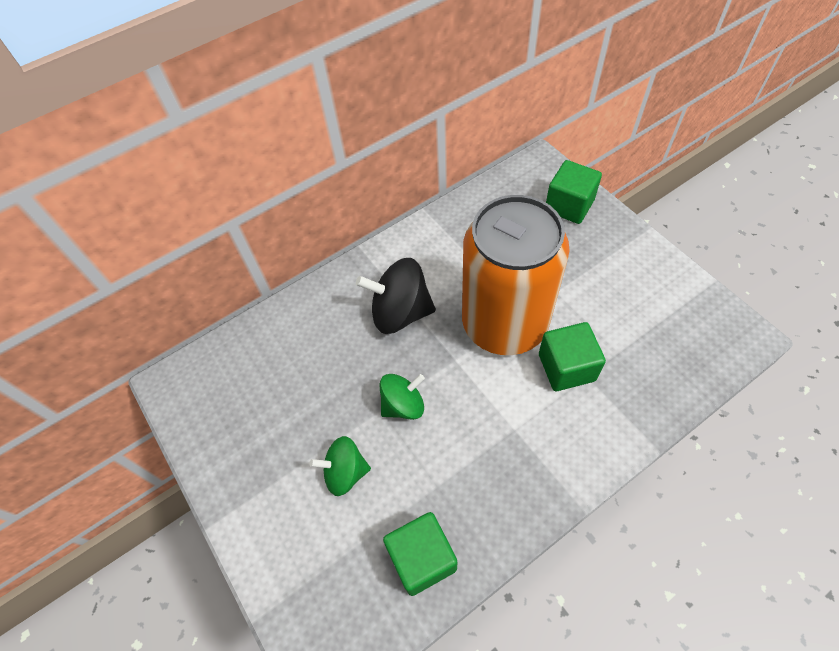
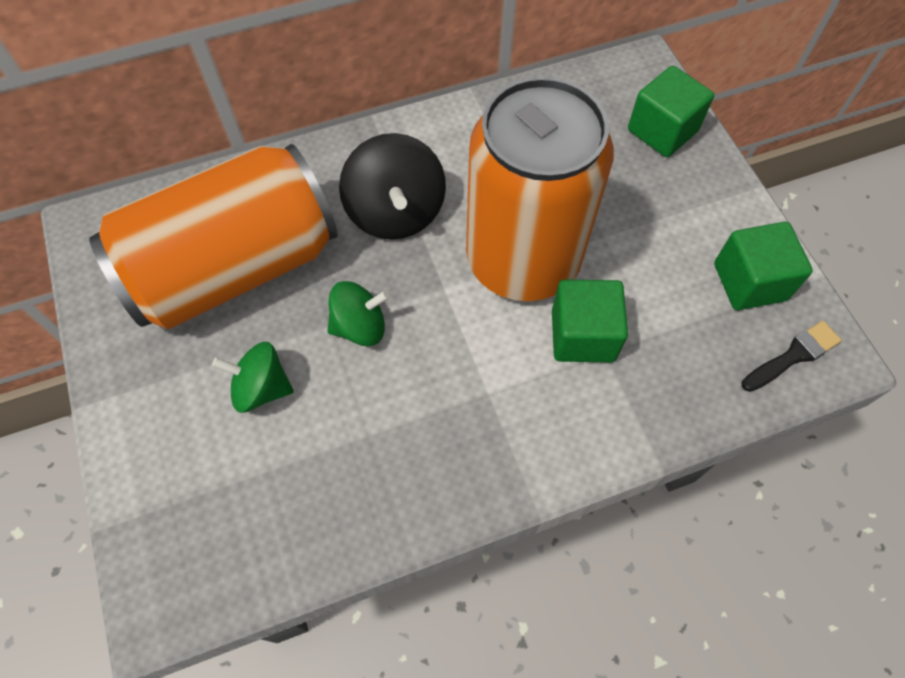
camera: 10 degrees right, 5 degrees up
black spinning top [356,258,436,334] -> black spinning top turned 120 degrees counterclockwise [339,133,446,240]
green cube [383,512,457,596] -> green cube moved to [714,222,813,310]
none -> orange can [89,144,338,330]
none -> black brush [742,321,842,392]

